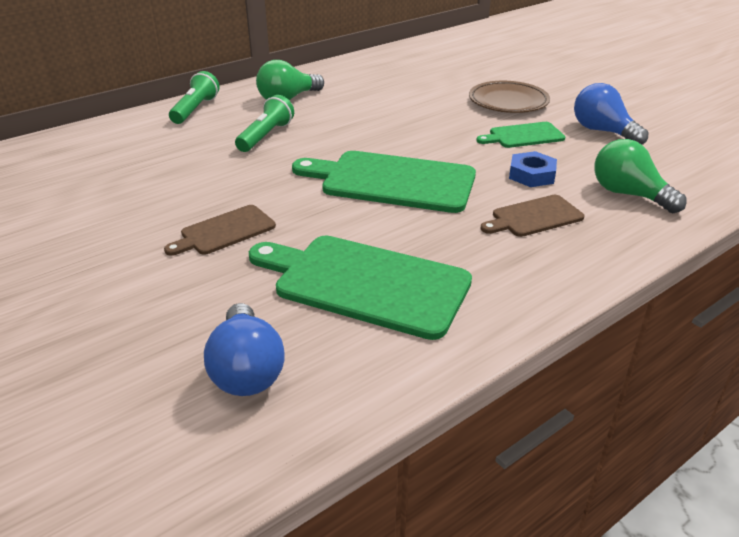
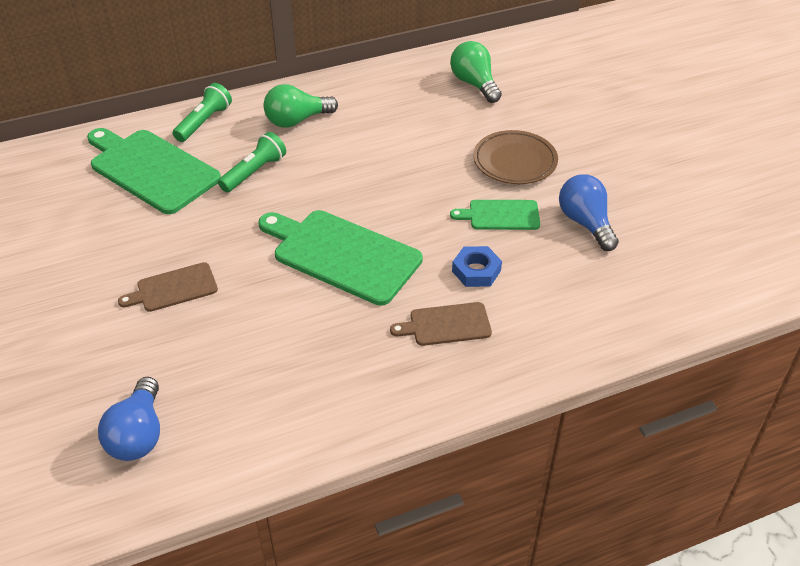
camera: 15 degrees right, 10 degrees up
green cutting board [249,236,472,340] -> green cutting board moved to [87,128,221,214]
green light bulb [594,139,687,213] -> green light bulb moved to [450,41,502,103]

